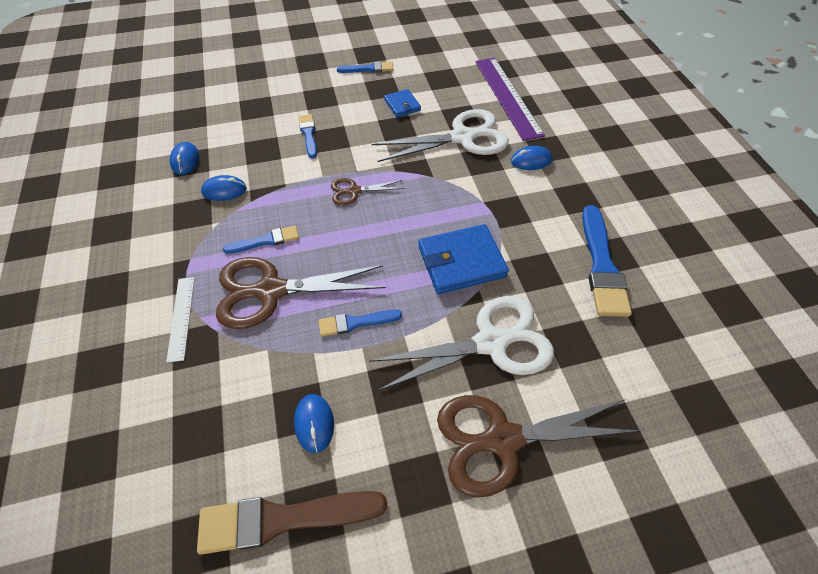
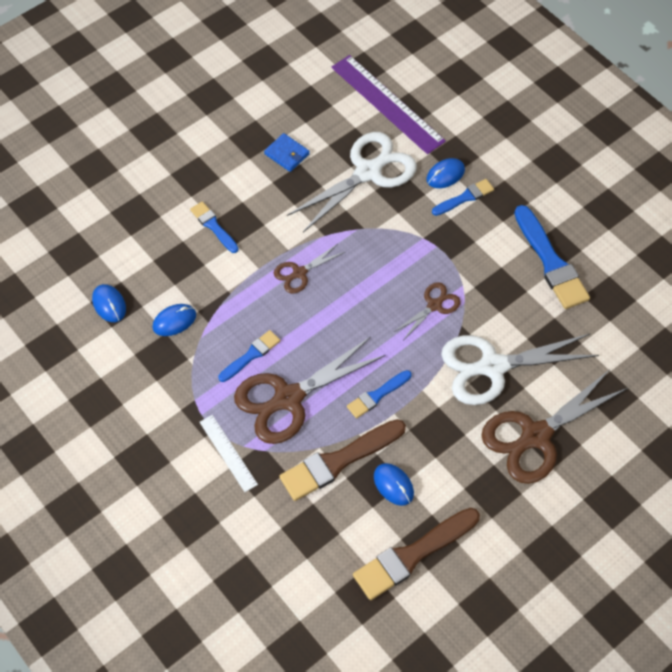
camera: 25 degrees left, 5 degrees up
blue brush [337,61,393,73] -> blue brush moved to [432,179,494,216]
white scissors [369,296,554,391] -> white scissors turned 150 degrees counterclockwise [441,334,599,405]
blue wallet [418,224,509,294] -> brown scissors [394,282,461,339]
none -> brown brush [279,419,406,501]

